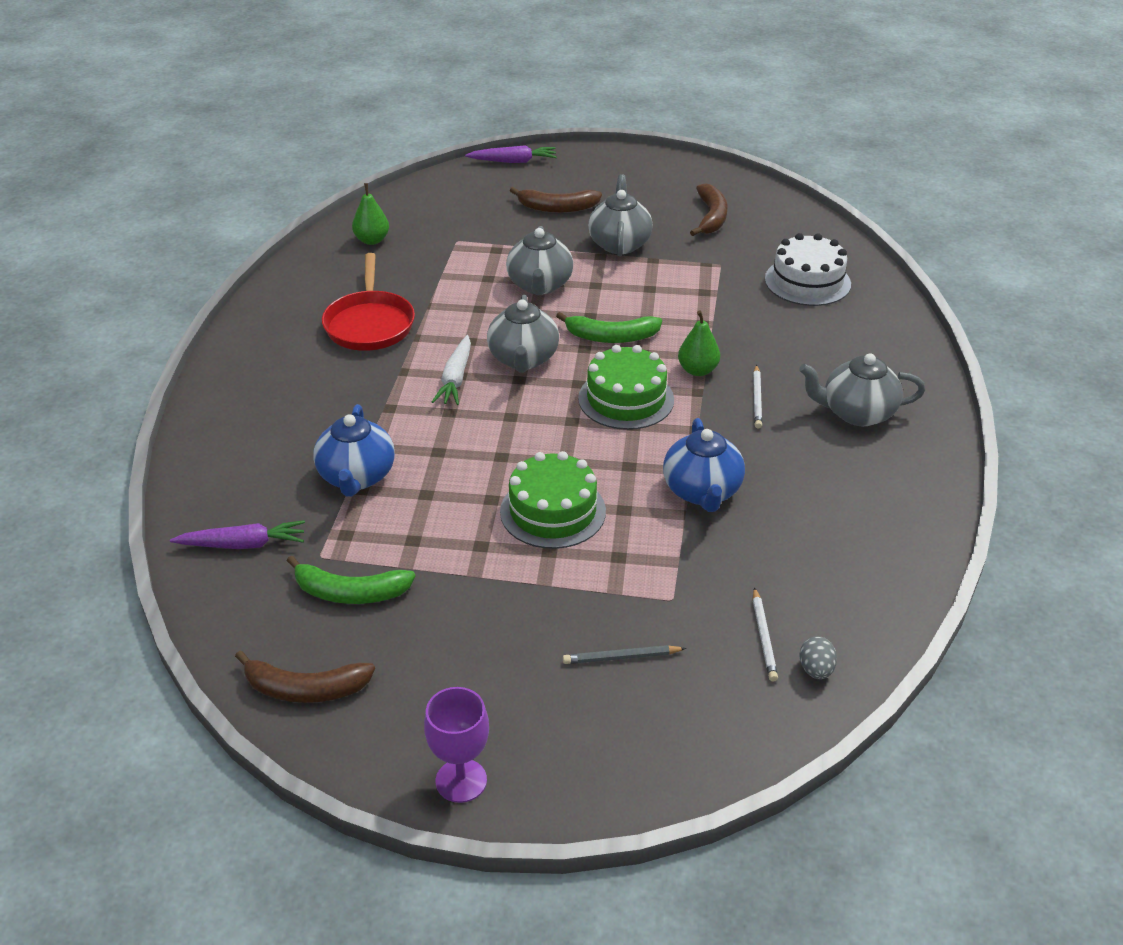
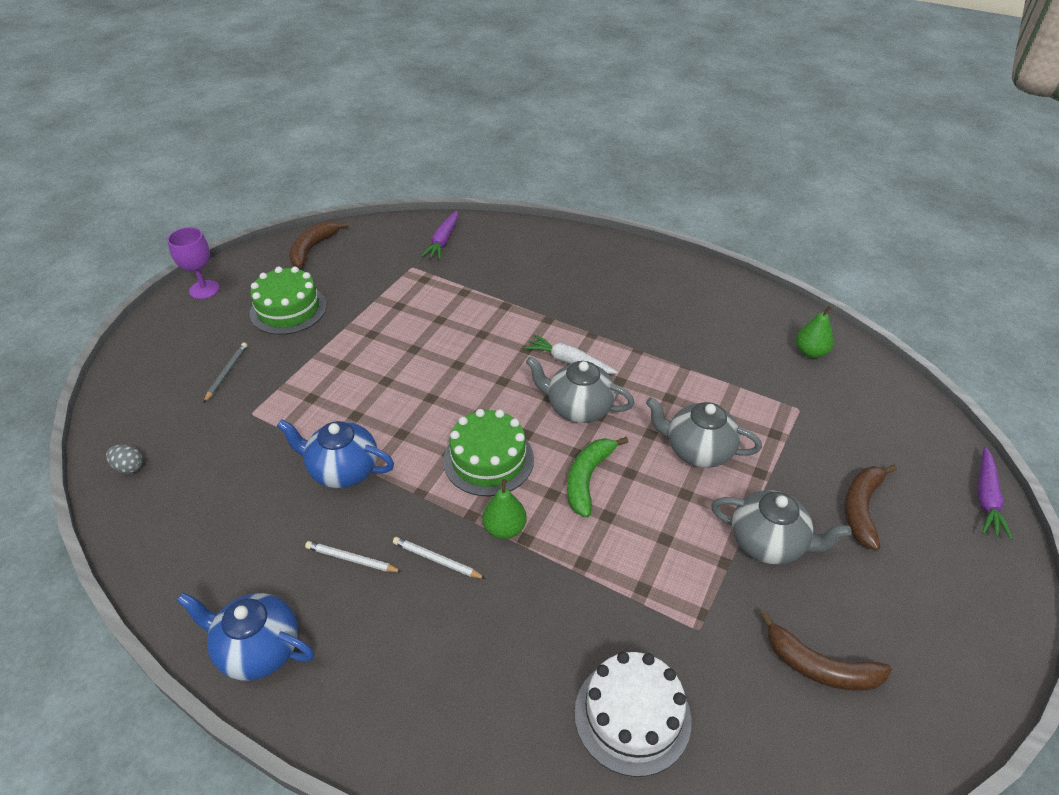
camera: 110 degrees right, 5 degrees up
green banana [287,555,415,604] -> none
blue teapot [313,404,395,497] -> blue teapot moved to [177,593,314,681]
red pan [322,253,415,351] -> none
green cake [500,451,606,549] -> green cake moved to [250,266,327,335]
white pencil [753,587,778,682] -> white pencil moved to [305,541,402,572]
grey teapot [799,353,925,426] -> none

